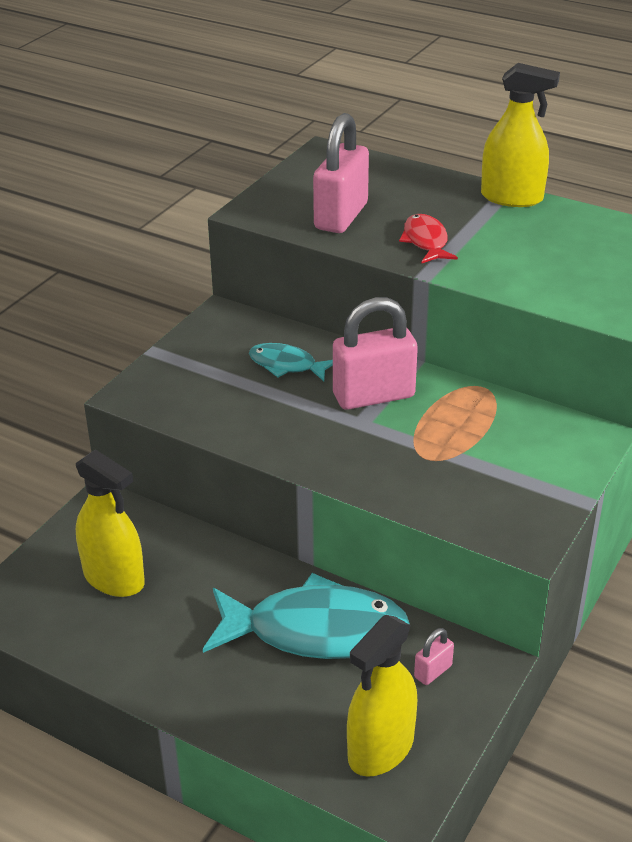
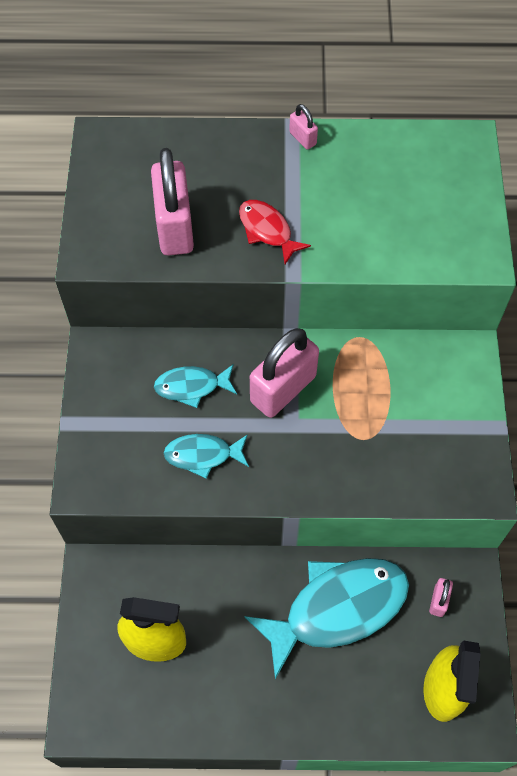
camera: 30 degrees left, 25 degrees up
yellow spray bottle [481,63,560,207] -> pink padlock [289,104,318,150]
none -> turquoise fish [164,434,249,479]

